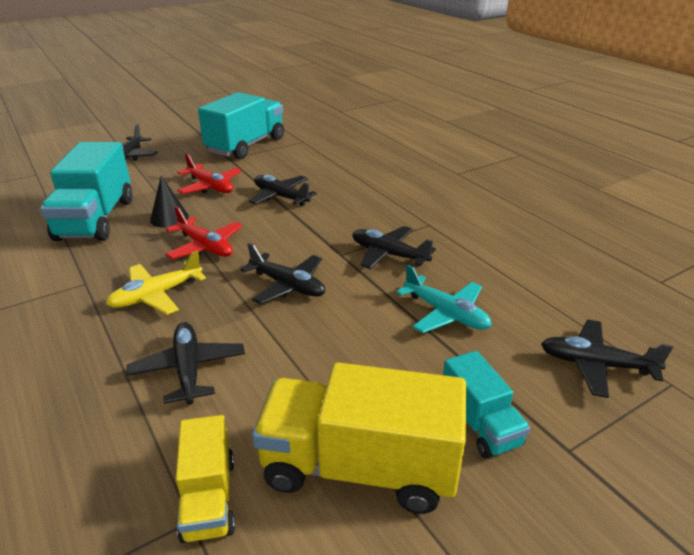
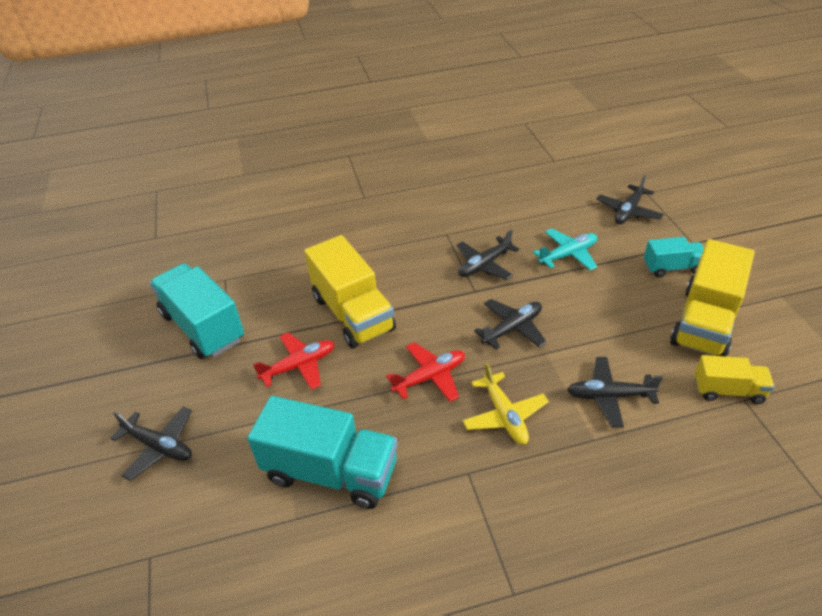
camera: 70 degrees left, 10 degrees up
black cone [150,176,189,228] -> none
black plane [249,175,317,206] -> yellow truck [304,235,396,348]

